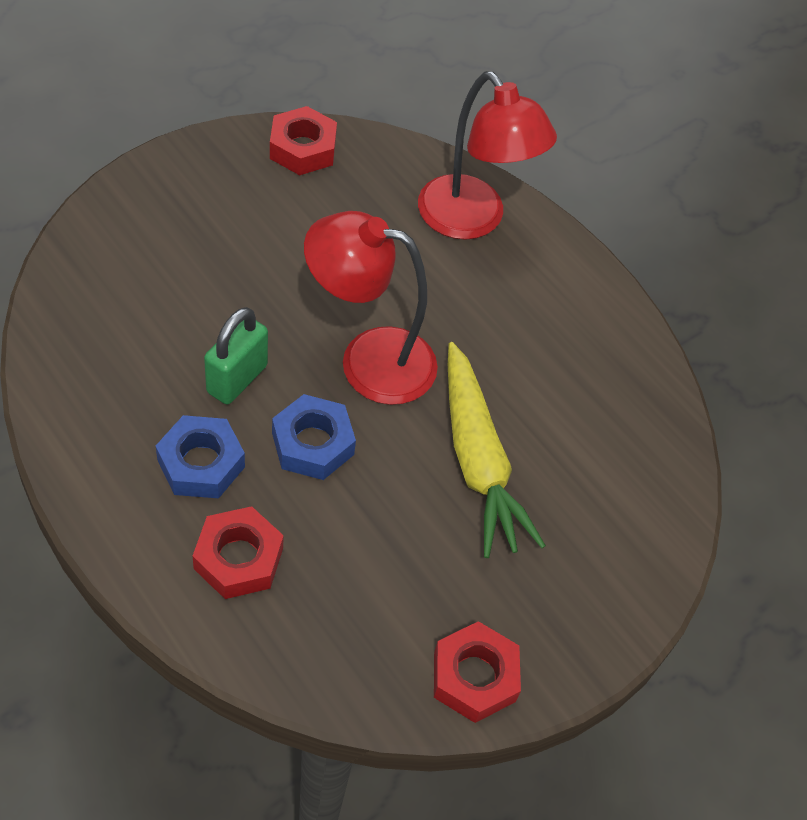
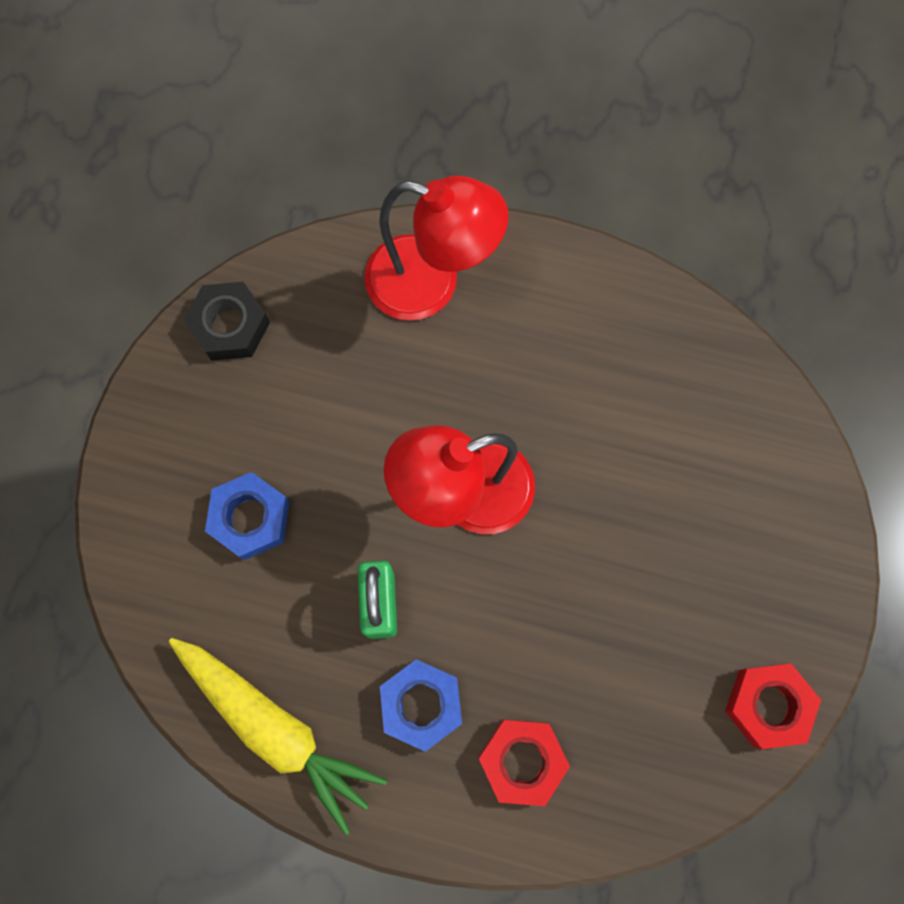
camera: 30 degrees left, 20 degrees up
red nut [270,106,337,175] -> black nut [183,282,270,361]
blue nut [272,394,356,480] -> blue nut moved to [205,472,290,560]
yellow carrot [448,342,546,558] -> yellow carrot moved to [169,638,387,835]

